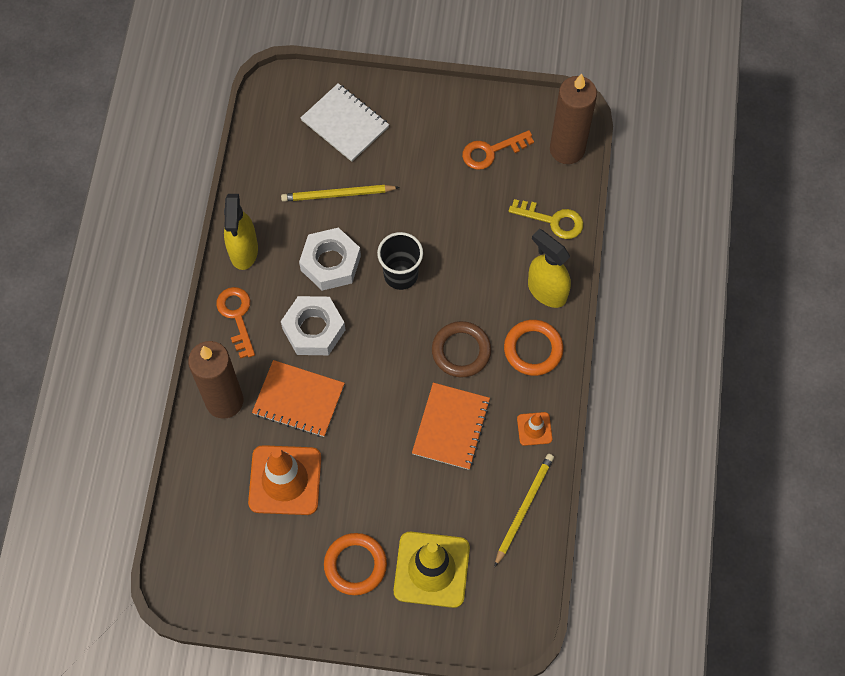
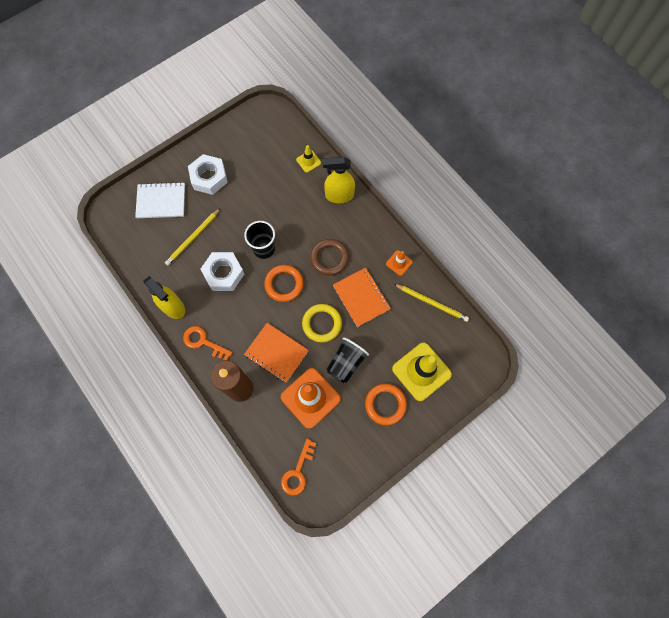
camera: 45 degrees left, 5 degrees up
orange notebook [252,360,345,437] -> orange notebook turned 60 degrees clockwise [244,323,309,383]
white nut [281,296,345,355] -> white nut moved to [188,154,228,195]
orange key [462,130,534,170] -> orange key moved to [281,438,316,496]
yellow pencil [494,454,554,567] -> yellow pencil turned 135 degrees clockwise [394,284,469,322]
orange ring [504,320,564,376] -> orange ring moved to [264,265,303,302]
yellow key [509,199,583,239] -> yellow traffic cone [296,145,321,173]
brown candle [550,74,597,164] -> none
none -> yellow ring [302,304,342,343]
none -> black cup [326,337,369,383]

